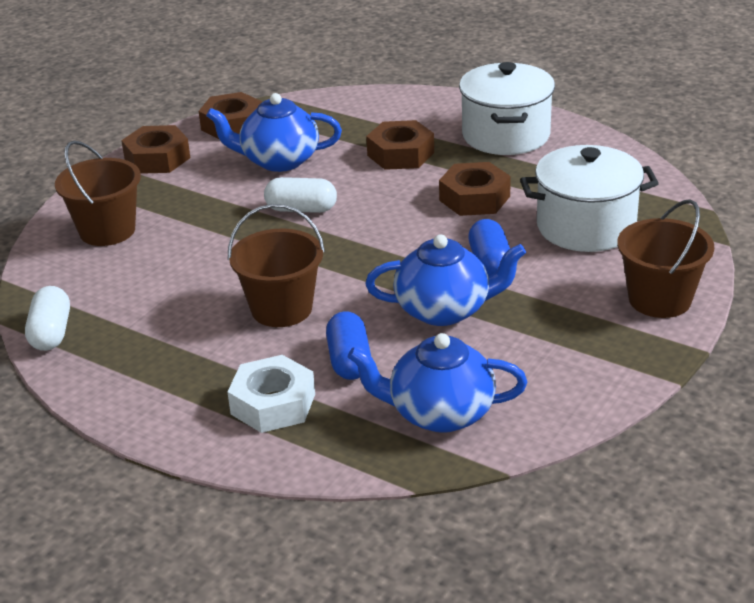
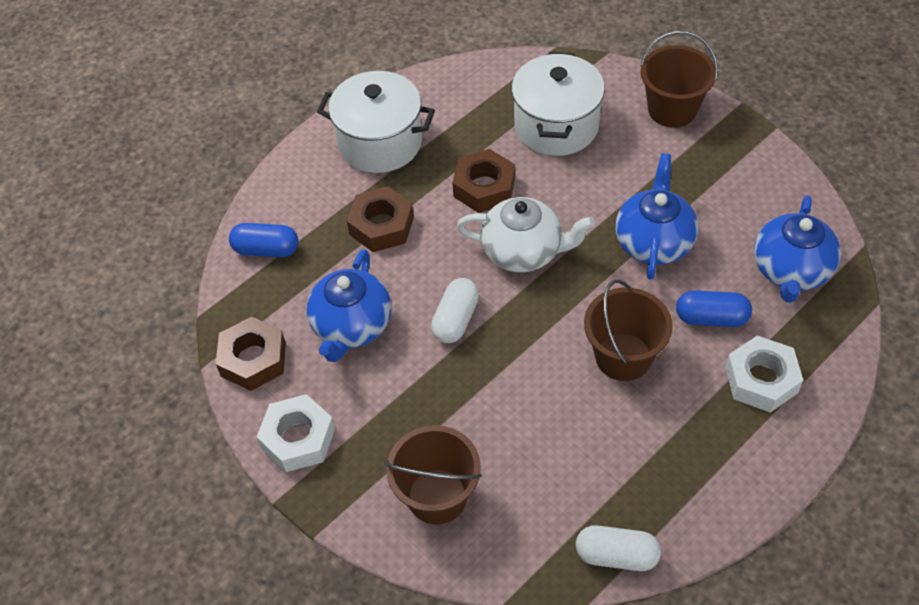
camera: 75 degrees left, 20 degrees up
brown nut [121,125,190,174] -> white nut [257,394,335,472]
blue capsule [468,219,510,276] -> blue capsule moved to [229,223,299,257]
none -> white teapot [457,197,595,272]

